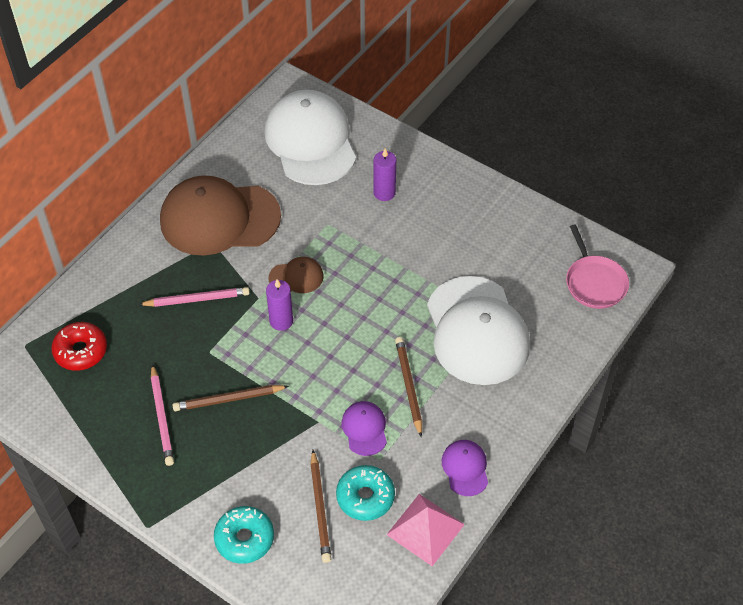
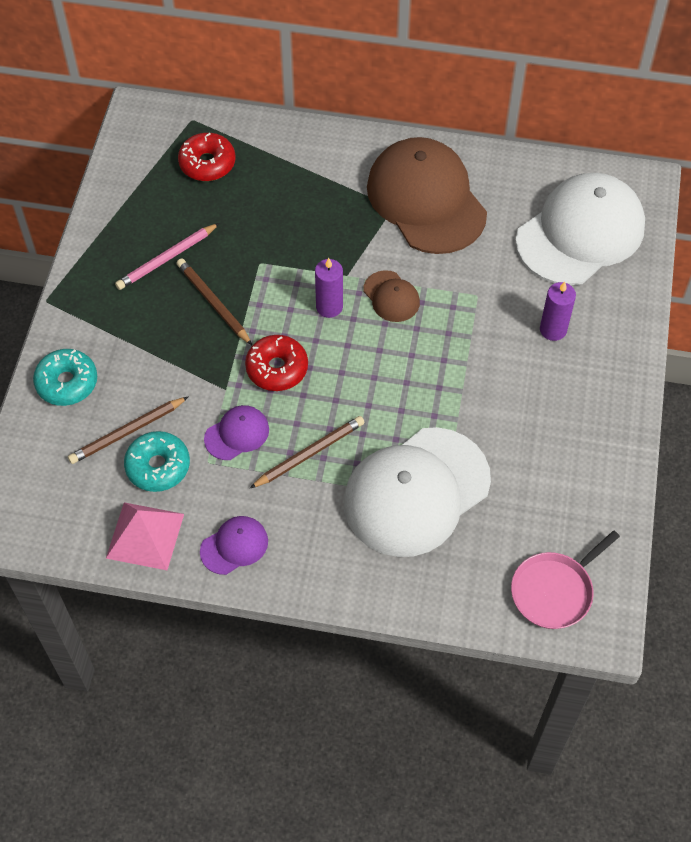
camera: 65 degrees right, 5 degrees up
pink pencil [138,287,250,307] -> none
none -> red donut [245,335,308,391]

